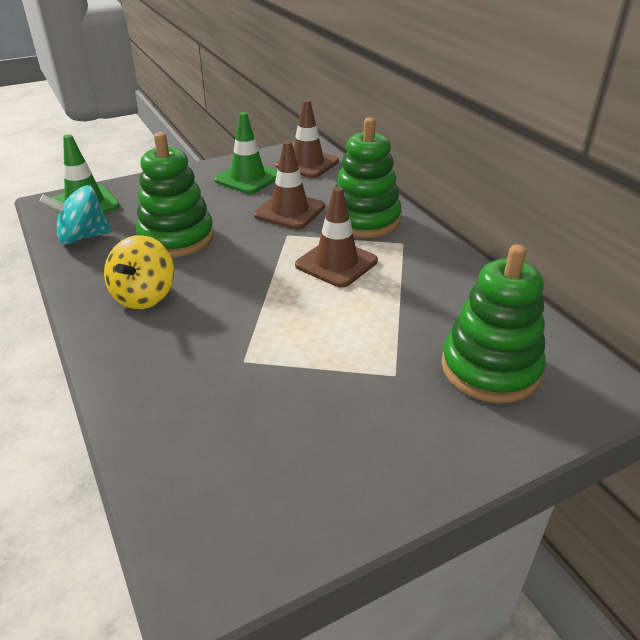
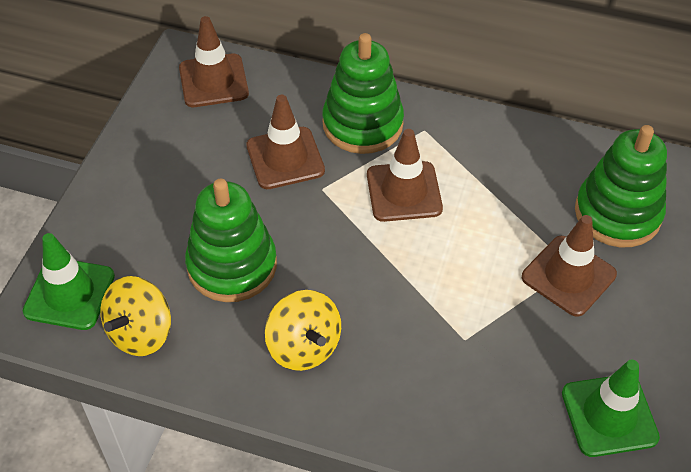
camera: 45 degrees left, 15 degrees up
turquoise spinning top [40,185,112,244] -> yellow spinning top [100,276,171,356]
green traffic cone [214,112,277,194] -> green traffic cone moved to [562,360,660,457]
none -> brown traffic cone [522,215,617,317]

